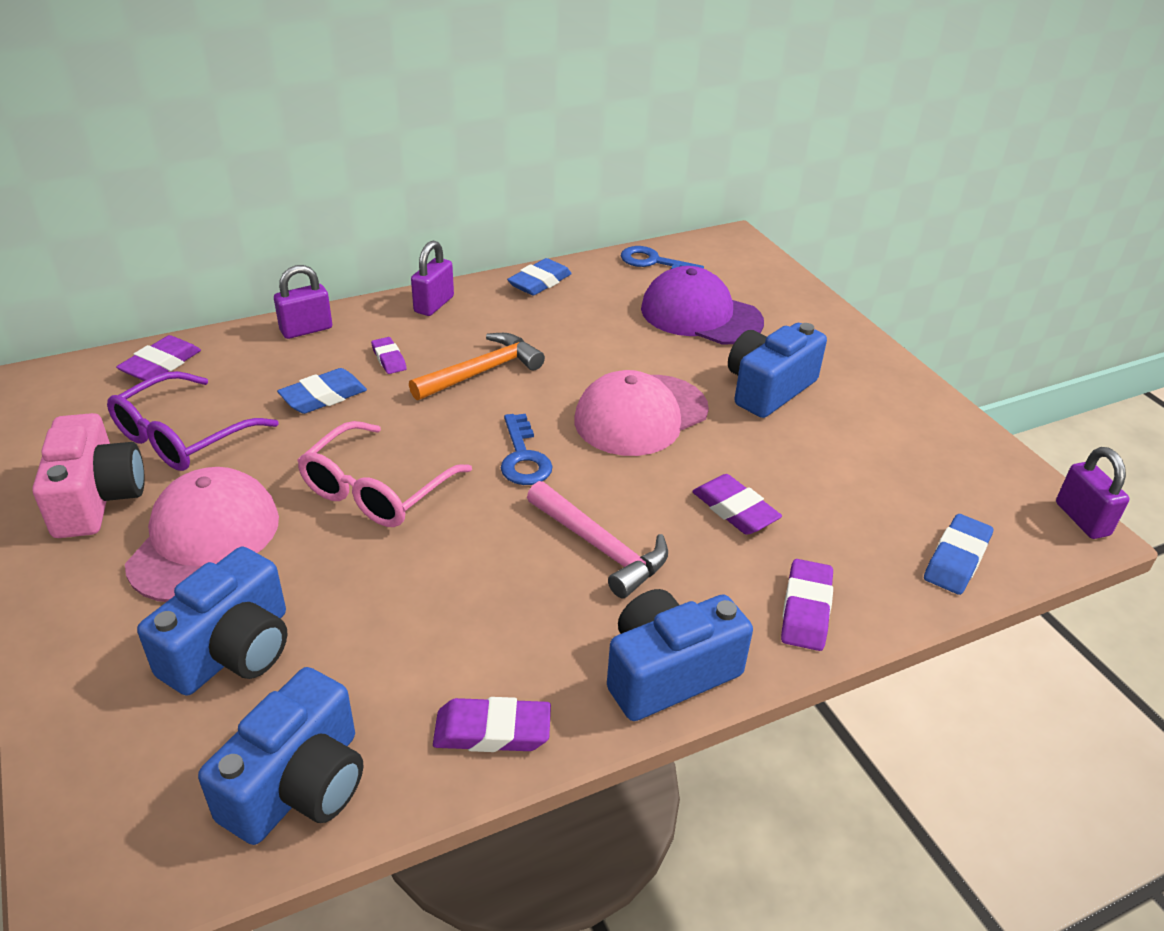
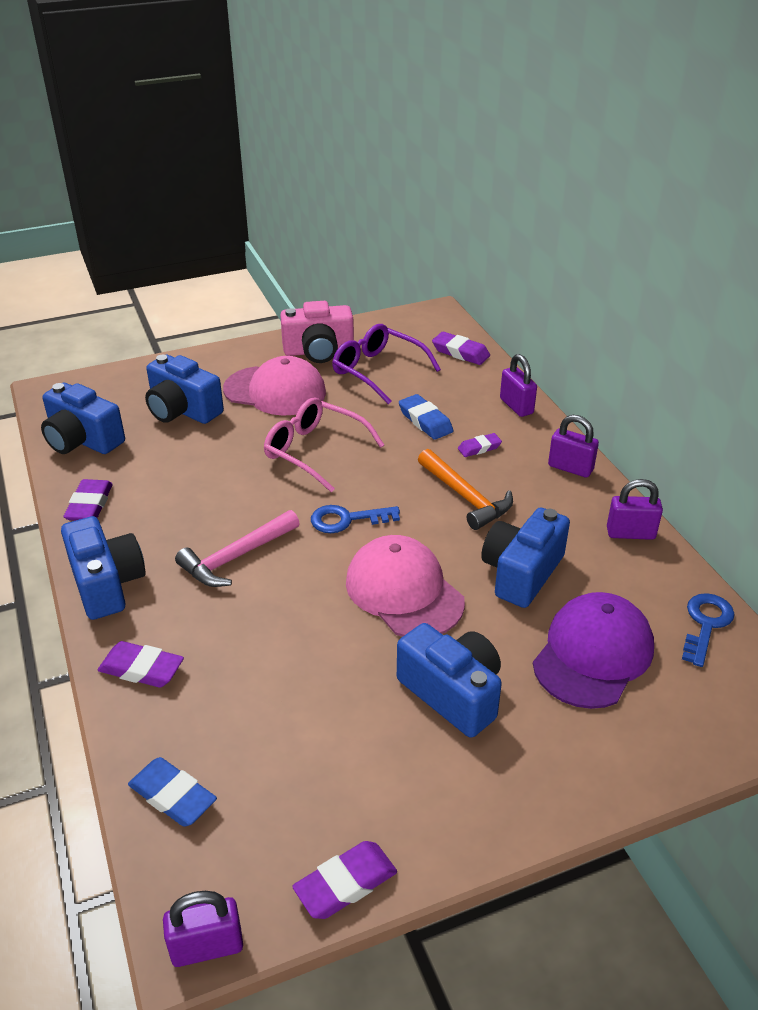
camera: 95 degrees right, 0 degrees up
blue eraser [507,258,572,296] -> purple padlock [607,479,663,540]
purple eraser [692,474,782,535] -> purple eraser moved to [292,841,397,919]
none -> blue camera [481,507,570,608]

